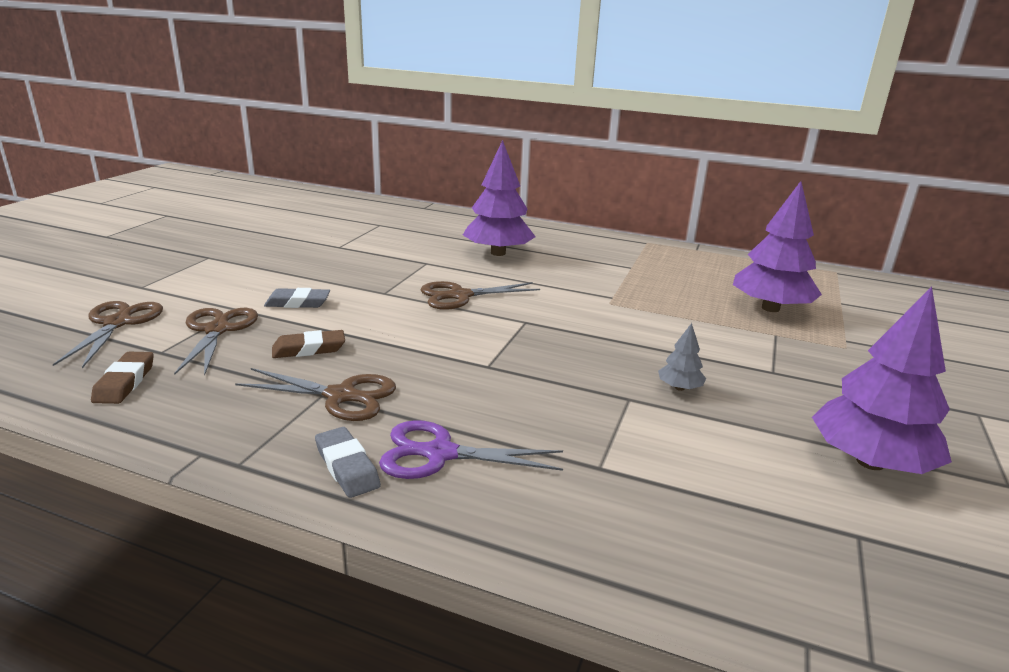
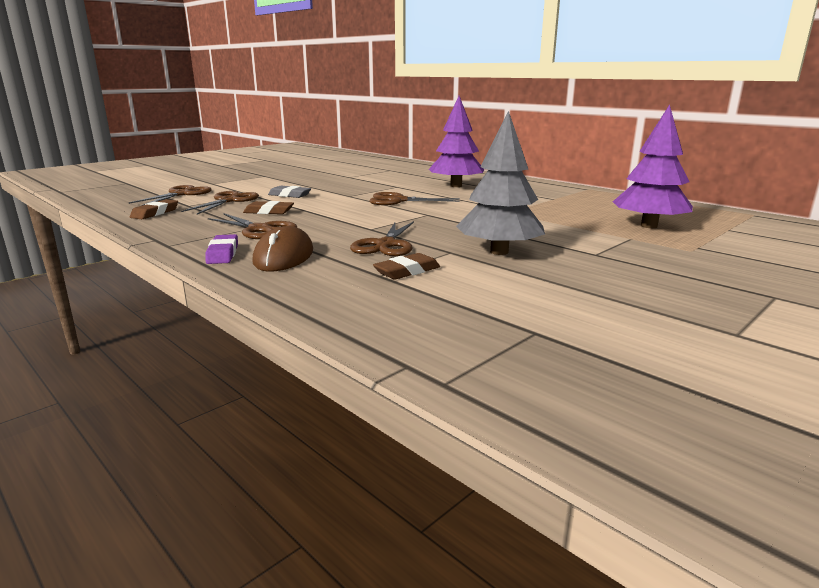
camera: 25 degrees right, 5 degrees down
grey eraser [315,427,381,498] -> purple eraser [205,234,238,264]
purple scissors [379,420,563,479] -> brown mouse [252,226,313,272]
grey tree [658,323,706,391] -> grey tree [456,111,545,255], size x2.25
purple tree [812,287,952,474] -> none
none -> brown scissors [350,221,414,256]
none -> brown eraser [373,253,440,280]

